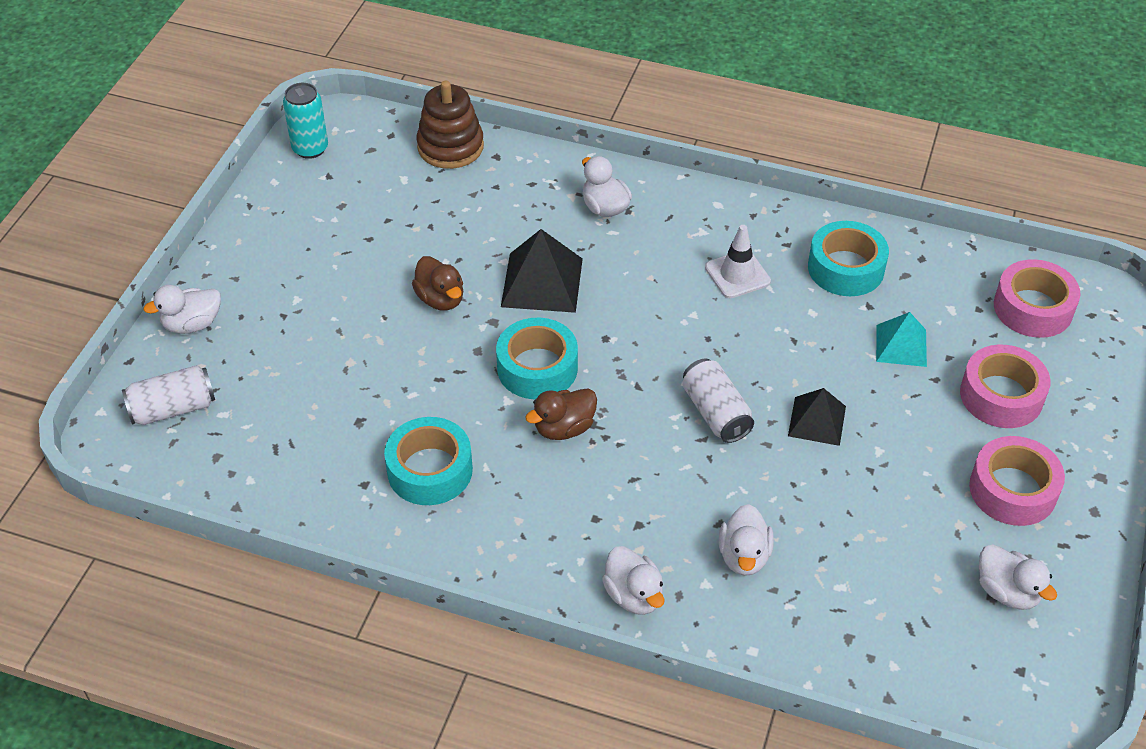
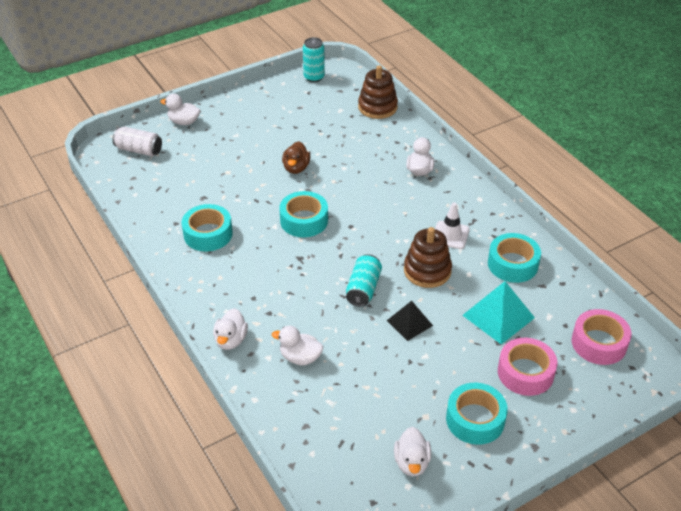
camera: 40 degrees right, 5 degrees down
black pyramid [501,229,583,313] -> none
brown duck [525,388,597,440] -> none
white can [682,359,754,443] -> turquoise can [346,254,382,307]
white duck [719,504,774,576] -> white duck turned 60 degrees clockwise [272,326,323,365]
turquoise pyramid [876,312,927,367] -> turquoise pyramid [462,281,535,345], size x1.56
pink tape [969,436,1065,526] -> turquoise tape [446,383,508,445]
none -> brown stacking toy [404,227,452,288]

